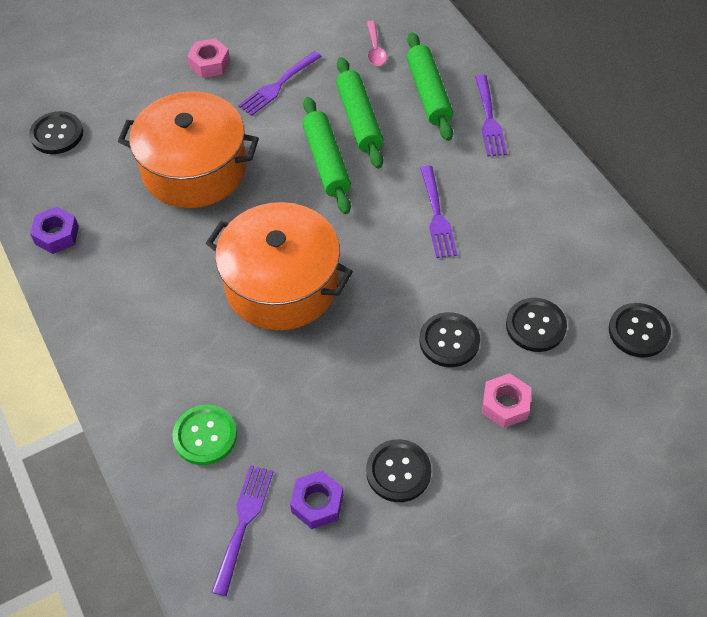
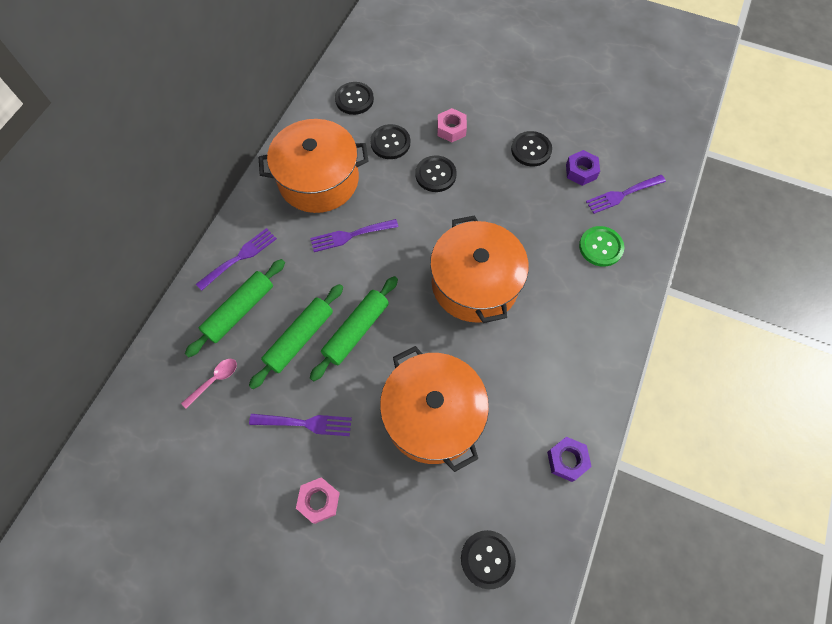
camera: 130 degrees left, 10 degrees up
purple fork [420,166,458,258] -> purple fork turned 150 degrees counterclockwise [310,219,399,252]
none -> orange pot [259,119,369,213]

